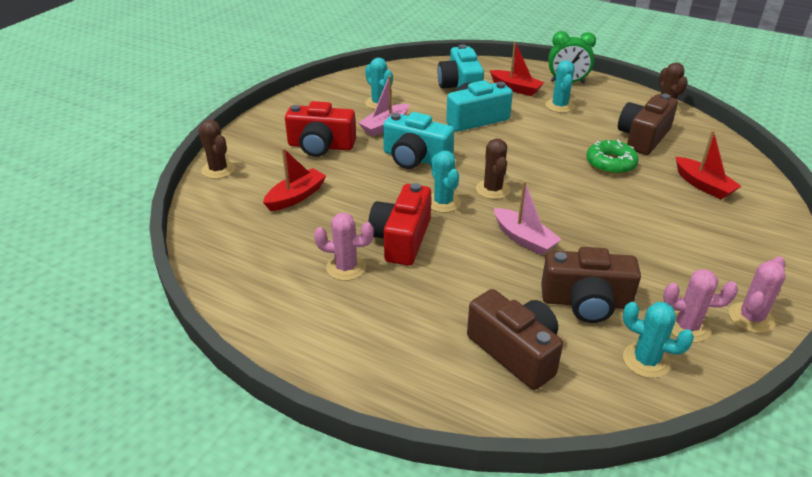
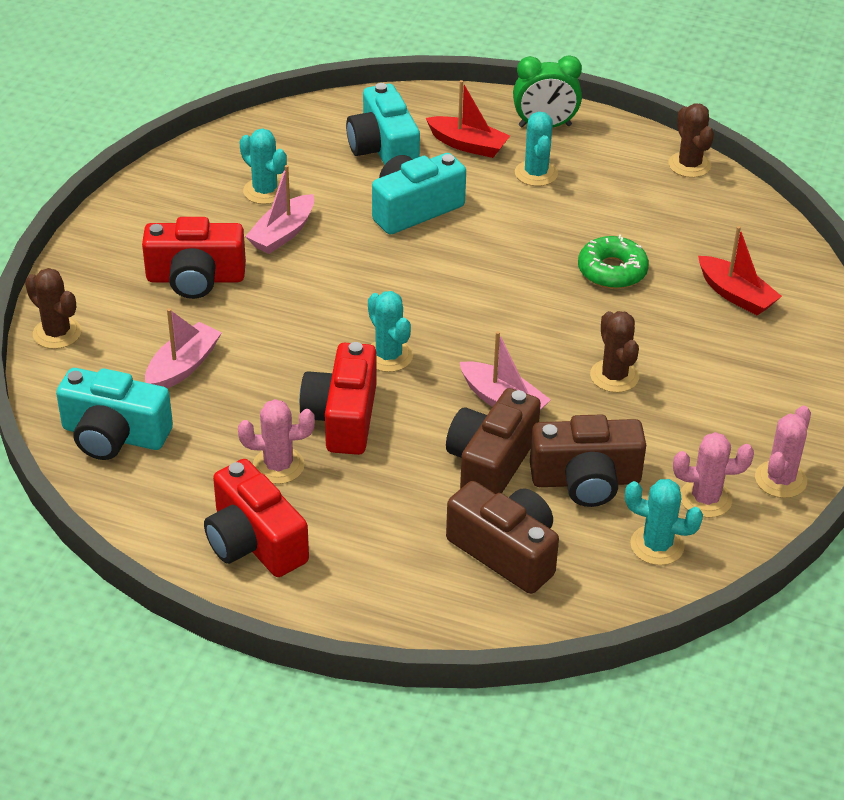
camera: 10 degrees left, 5 degrees up
red boat [263,148,326,211] -> pink boat [145,308,222,389]
turquoise camera [383,112,454,169] -> turquoise camera moved to [56,368,173,460]
brown cactus [476,138,510,199] -> brown cactus moved to [590,311,639,393]
brown camera [618,94,678,155] -> brown camera moved to [446,388,541,494]
none -> red camera [204,459,309,577]

